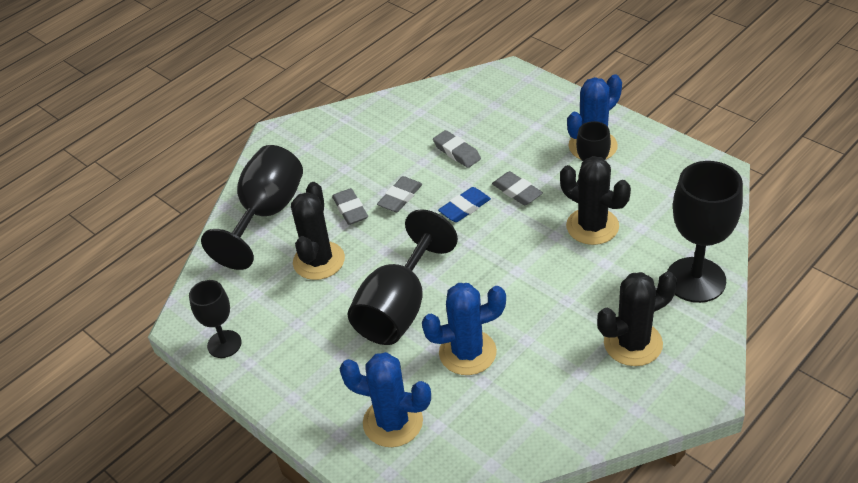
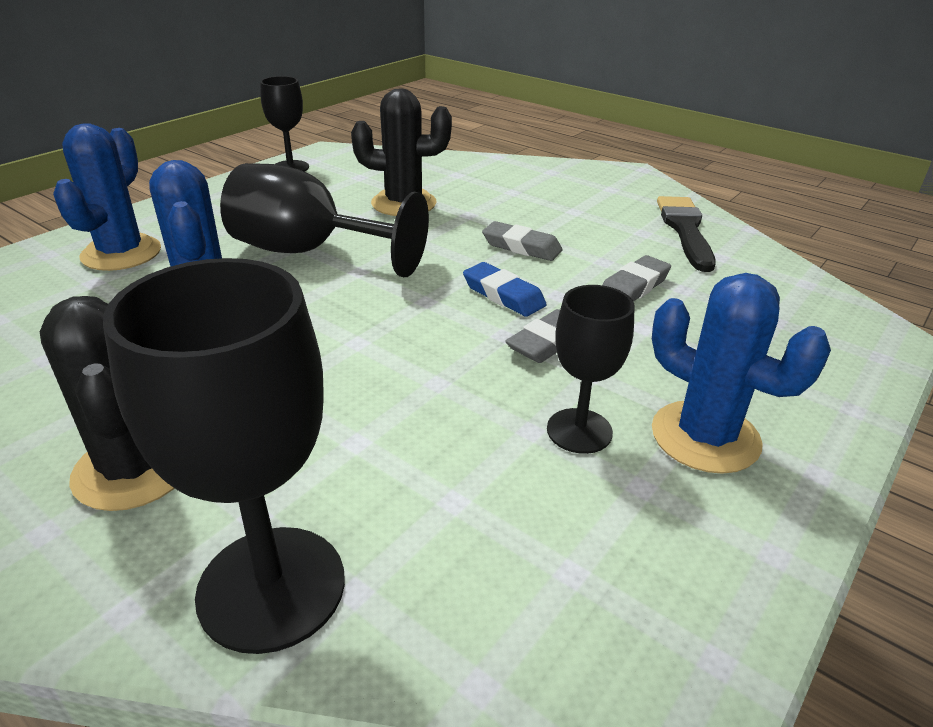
camera: 80 degrees right, 10 degrees down
black goblet [201,145,303,270] -> none
grey eraser [332,188,368,225] -> none
black cactus [560,156,631,245] -> none
none -> black brush [657,196,716,272]

